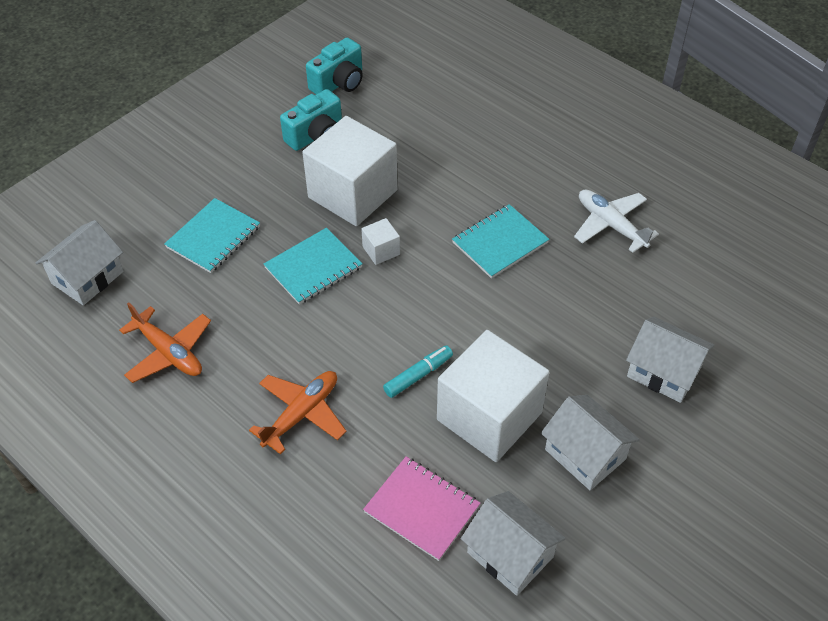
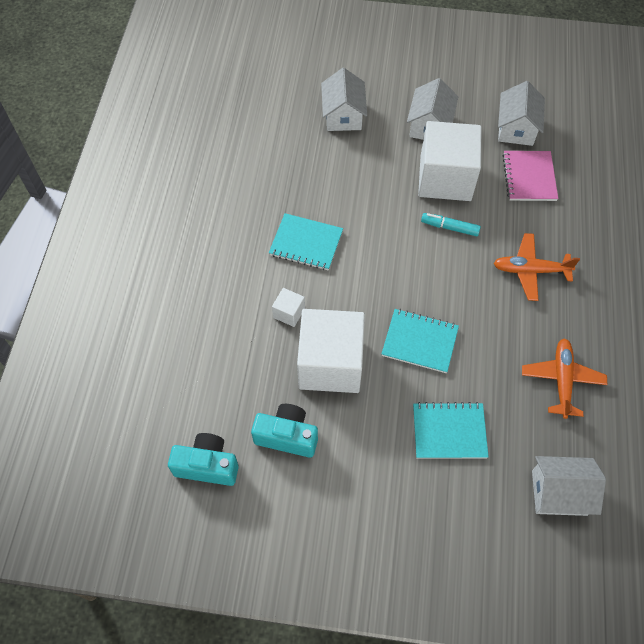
camera: 125 degrees left, 10 degrees up
white cube [361,218,400,265] -> white cube moved to [272,288,305,327]
white plane [574,190,659,253] -> none

